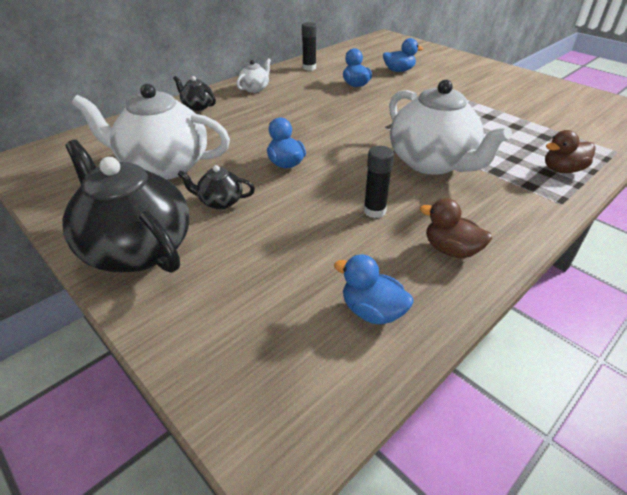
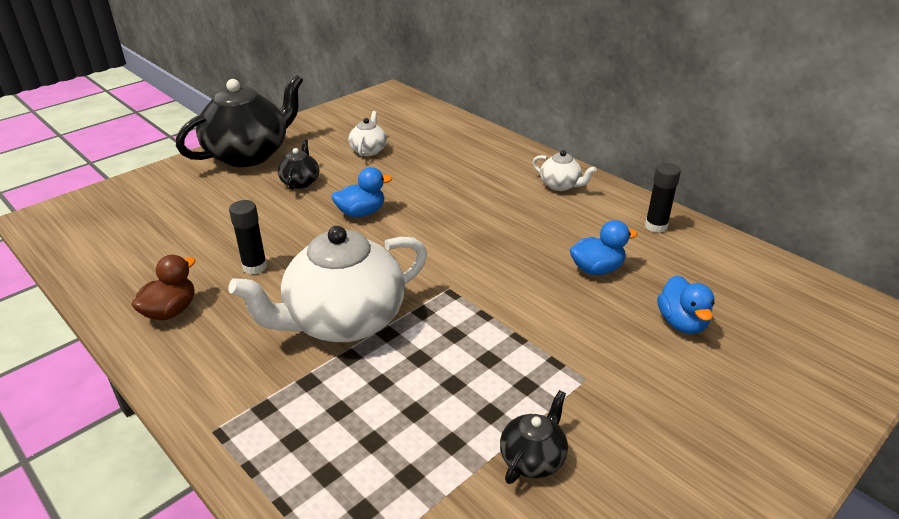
camera: 90 degrees right, 5 degrees down
white teapot [72,84,230,180] -> white teapot [348,111,387,156], size x0.45
black teapot [173,76,216,111] -> black teapot moved to [500,390,568,484]
blue duck [334,254,414,324] -> none
brown duck [545,130,595,173] -> none

